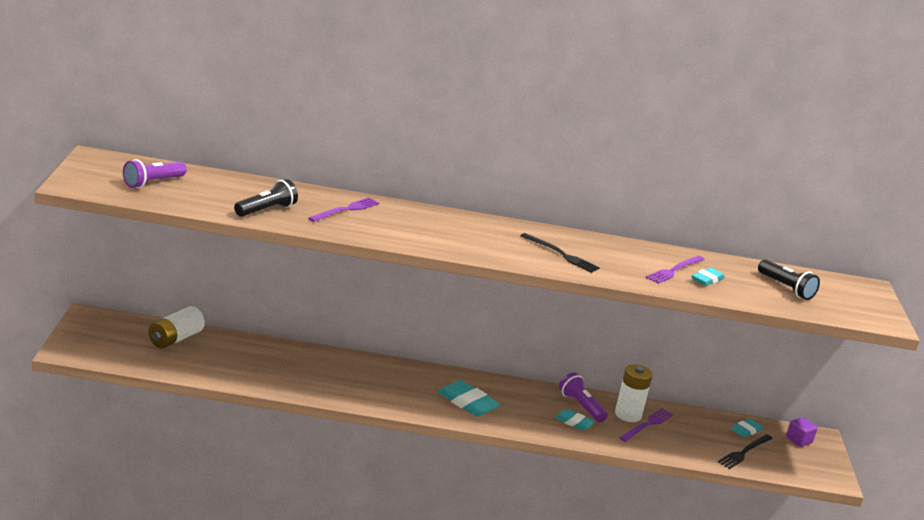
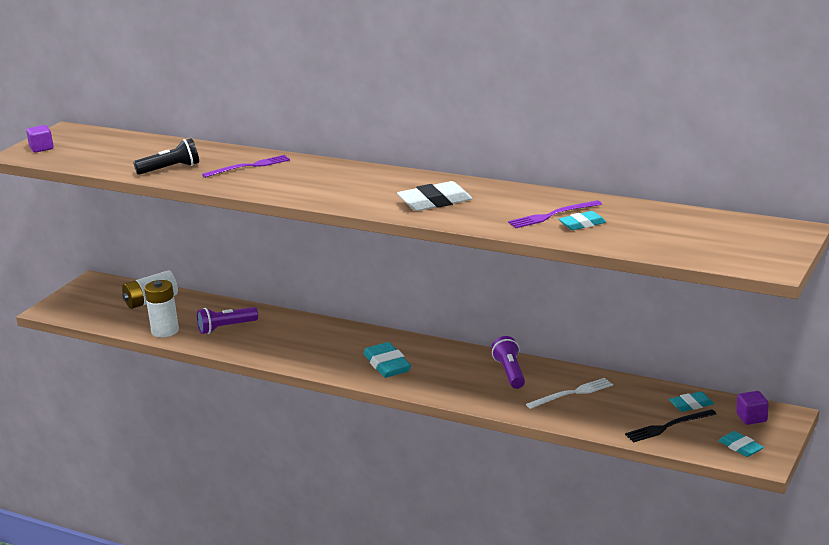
camera: 30 degrees right, 0 degrees up
purple flashlight [123,159,187,188] -> purple flashlight moved to [197,307,258,334]
black fork [520,233,600,273] -> white eraser [397,181,472,211]
turquoise eraser [555,409,595,431] -> turquoise eraser moved to [718,431,764,457]
white battery [615,364,653,422] -> white battery moved to [144,280,179,337]
purple fork [619,408,674,442] -> white fork [526,378,613,409]
black flashlight [758,259,820,300] -> none
none -> purple cube [26,125,53,153]

